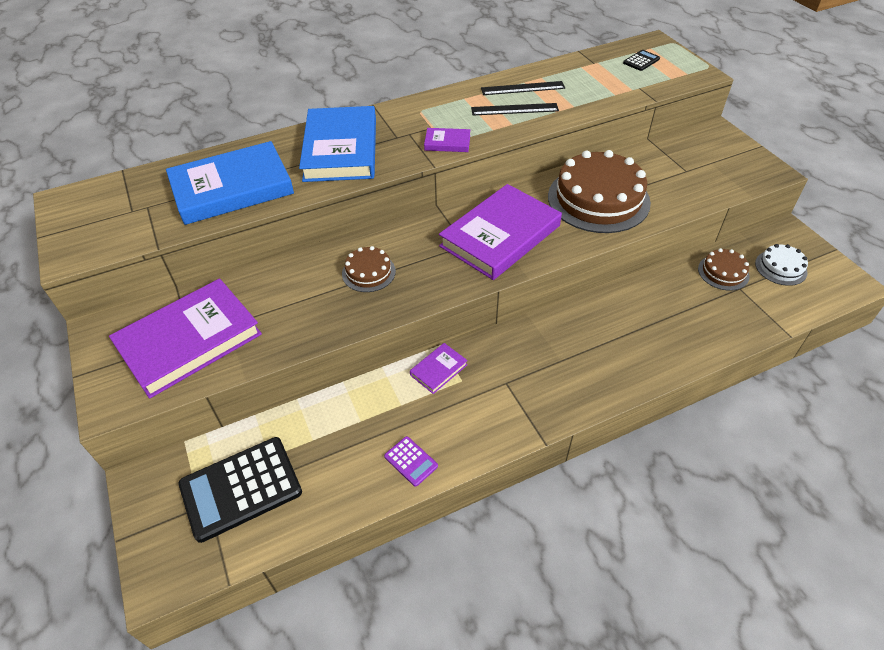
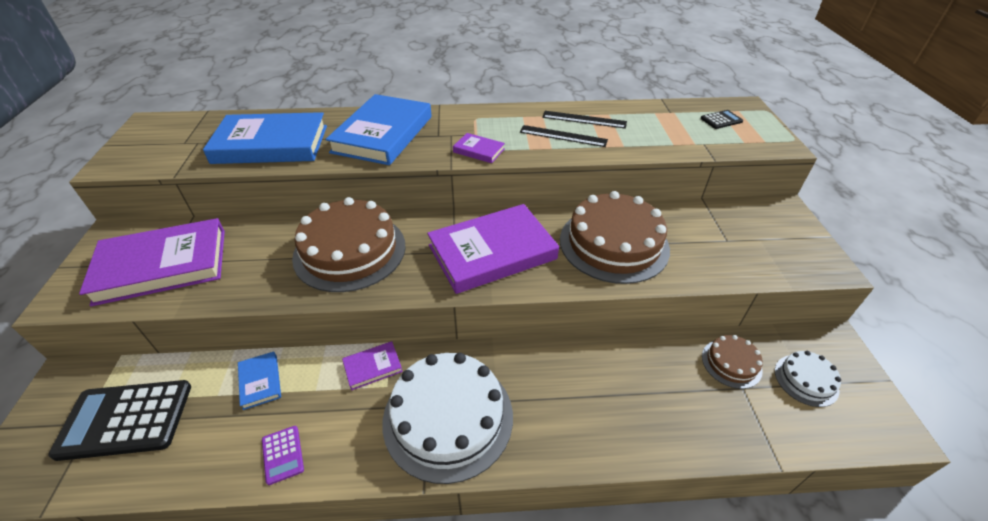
camera: 20 degrees right, 5 degrees down
brown cake [342,246,396,292] -> brown cake [292,197,406,292], size x2.07
none -> blue book [238,351,281,410]
none -> white cake [382,353,513,484]

